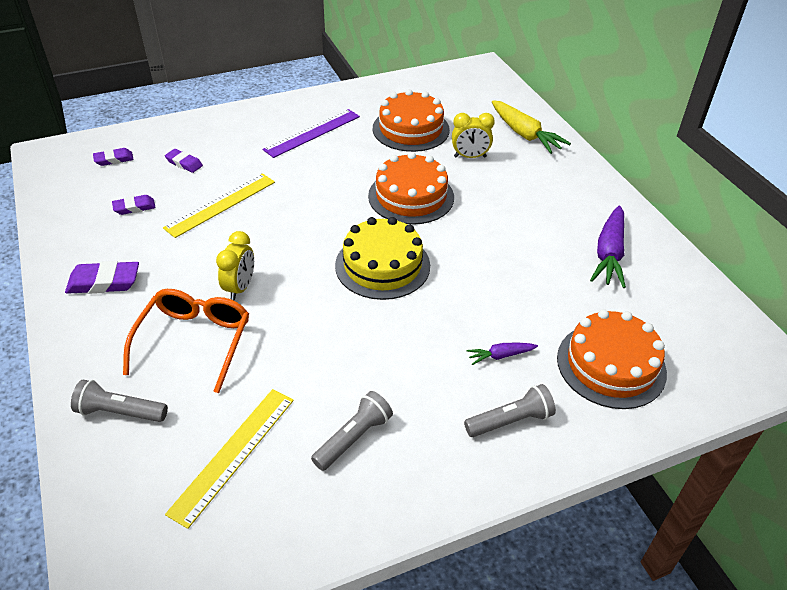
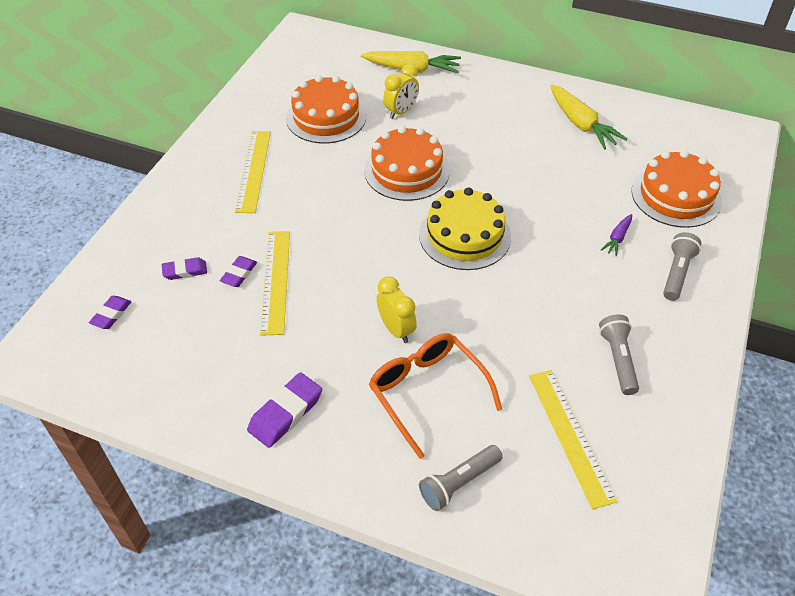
camera: 45 degrees left, 5 degrees up
purple eraser [112,195,156,215] -> purple eraser moved to [220,256,257,287]
purple ruler [263,109,360,158] -> yellow ruler [235,131,271,213]
purple carrot [590,206,626,288] -> yellow carrot [550,84,627,149]

